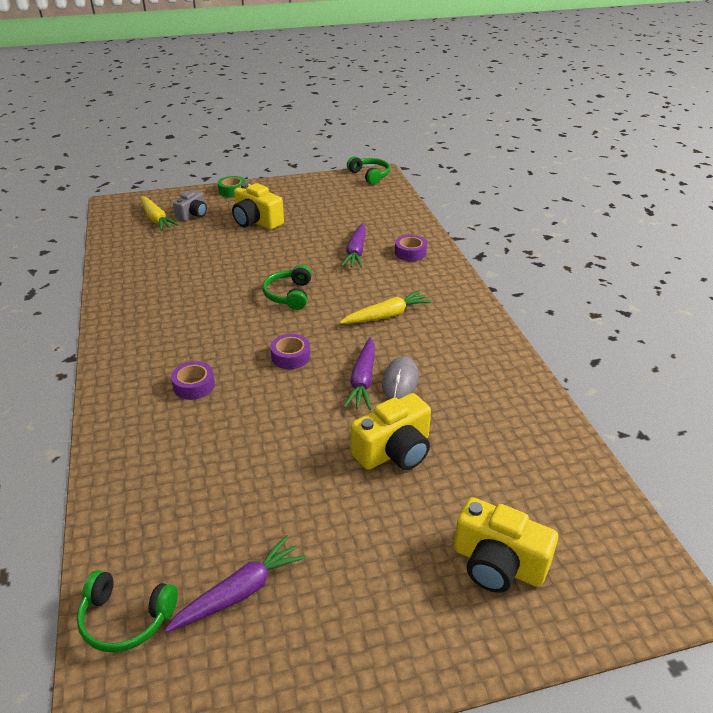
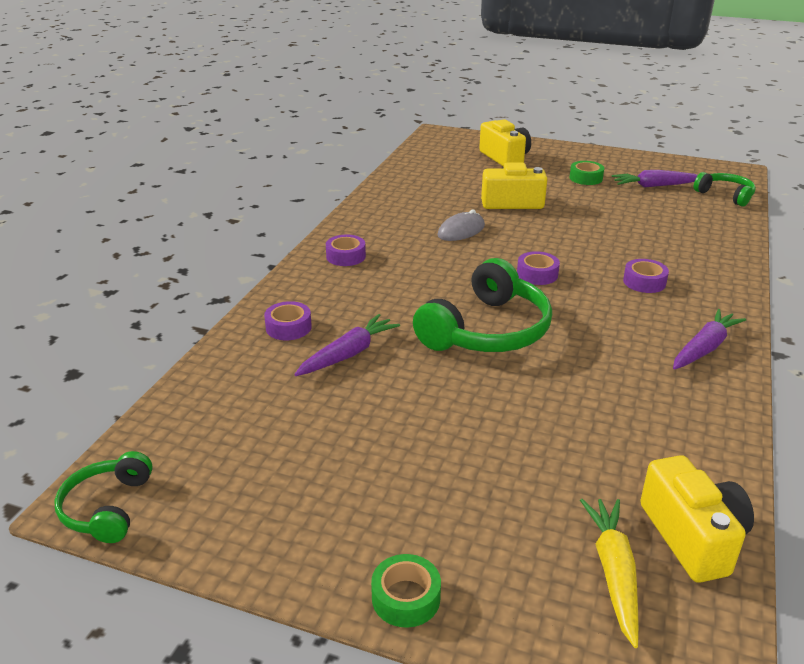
camera: 145 degrees left, 5 degrees down
grey camera [173,190,207,221] -> none
yellow camera [232,183,284,230] -> yellow camera moved to [640,455,754,583]
green headphones [263,265,312,310] -> green headphones [413,258,552,352], size x1.79
yellow carrot [339,290,432,324] -> none
purple carrot [343,337,375,410] -> purple carrot moved to [673,309,746,370]
none -> purple tape [326,234,366,266]
none -> green tape [569,161,604,185]

